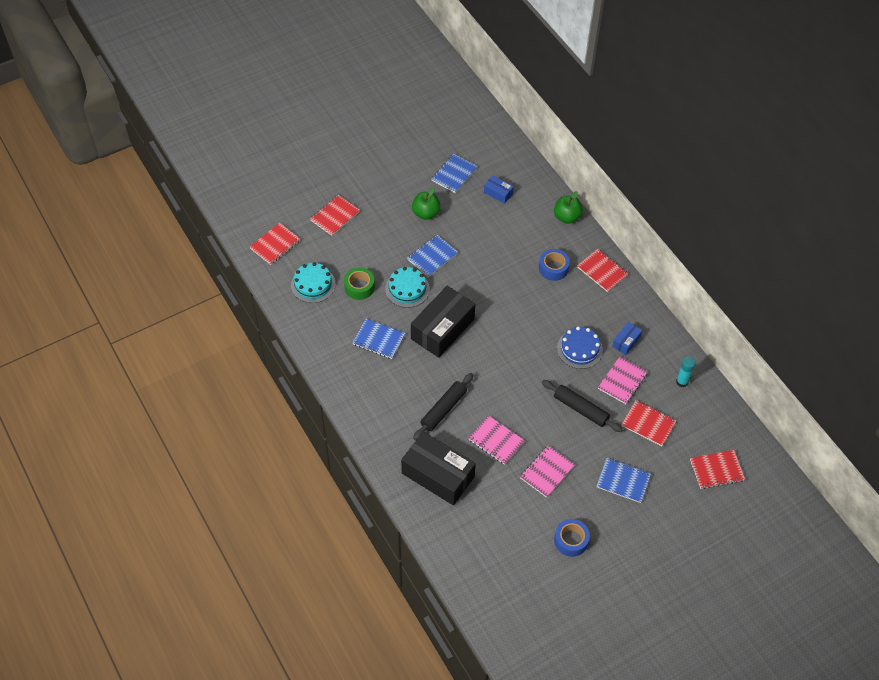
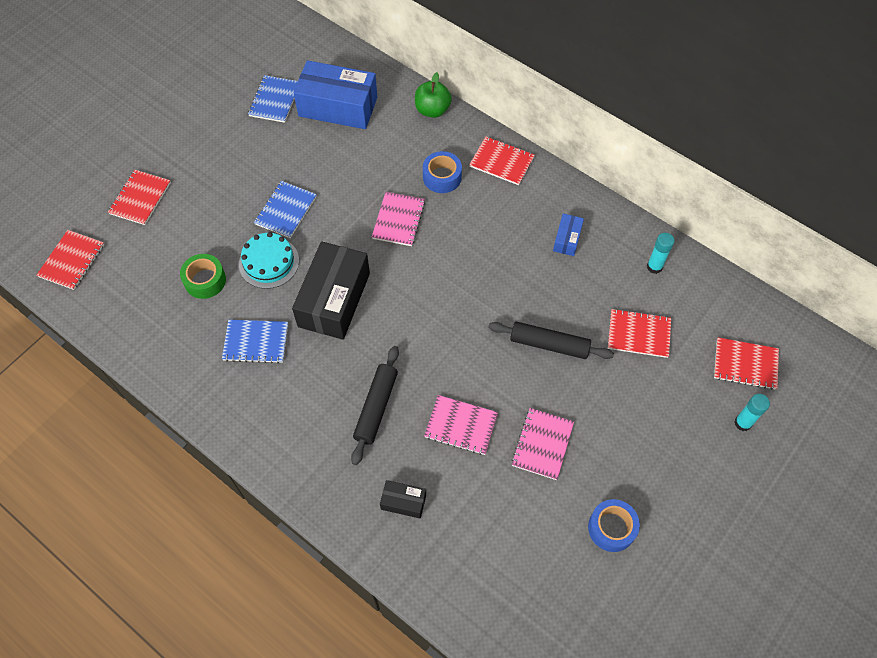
camera: 20 degrees left, 5 degrees up
turquoise cake [291,262,336,303] -> none
black box [401,432,476,505] -> black box [380,480,426,519], size x0.46
green apple [412,187,441,220] -> none
blue box [484,175,514,204] -> blue box [293,60,377,129], size x2.17
blue cake [557,326,603,369] -> none
blue notebook [597,458,651,503] -> none
pink notebook [598,356,648,404] -> pink notebook moved to [372,192,425,246]
red notebook [690,450,745,489] -> red notebook turned 45 degrees clockwise [714,337,779,390]
none -> turquoise glue stick [734,394,770,431]

